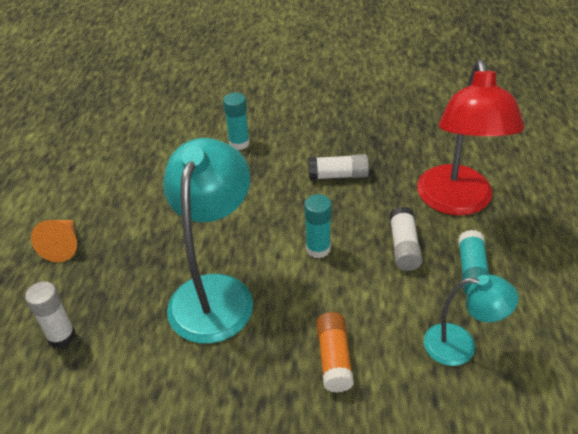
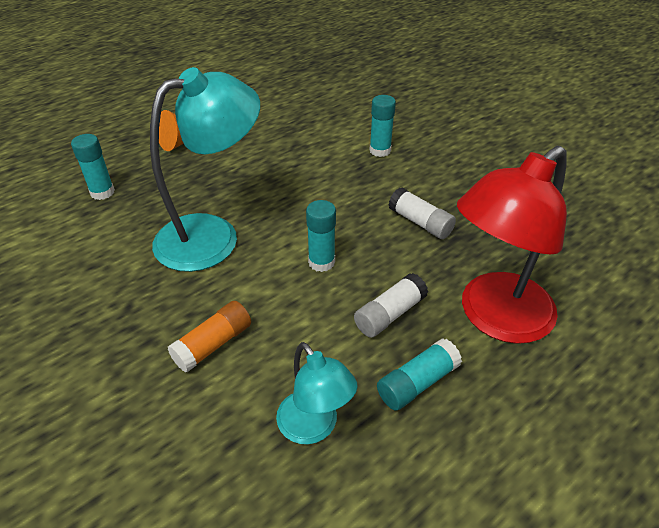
camera: 45 degrees right, 0 degrees up
white glue stick [25,281,75,348] -> turquoise glue stick [71,134,115,200]

